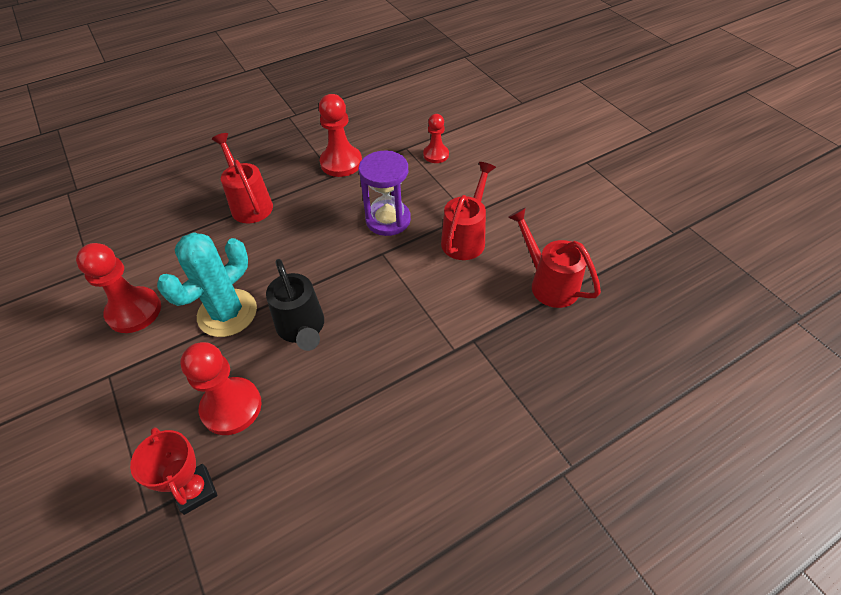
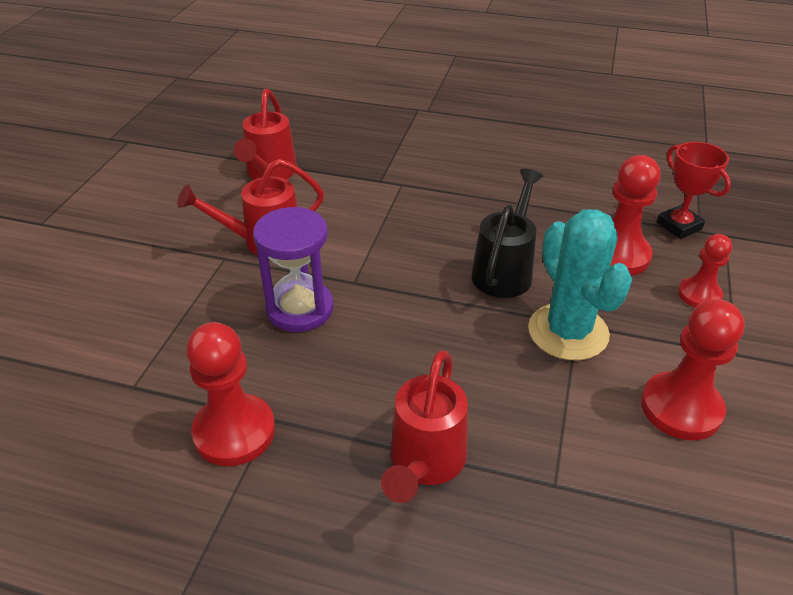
camera: 135 degrees left, 10 degrees down
red trophy [130,427,218,515] -> red trophy turned 45 degrees counterclockwise [657,142,731,239]
turquoise cactus [157,232,257,337] -> turquoise cactus turned 75 degrees clockwise [528,209,632,360]
red pawn [423,114,449,163] -> red pawn moved to [678,234,732,308]

